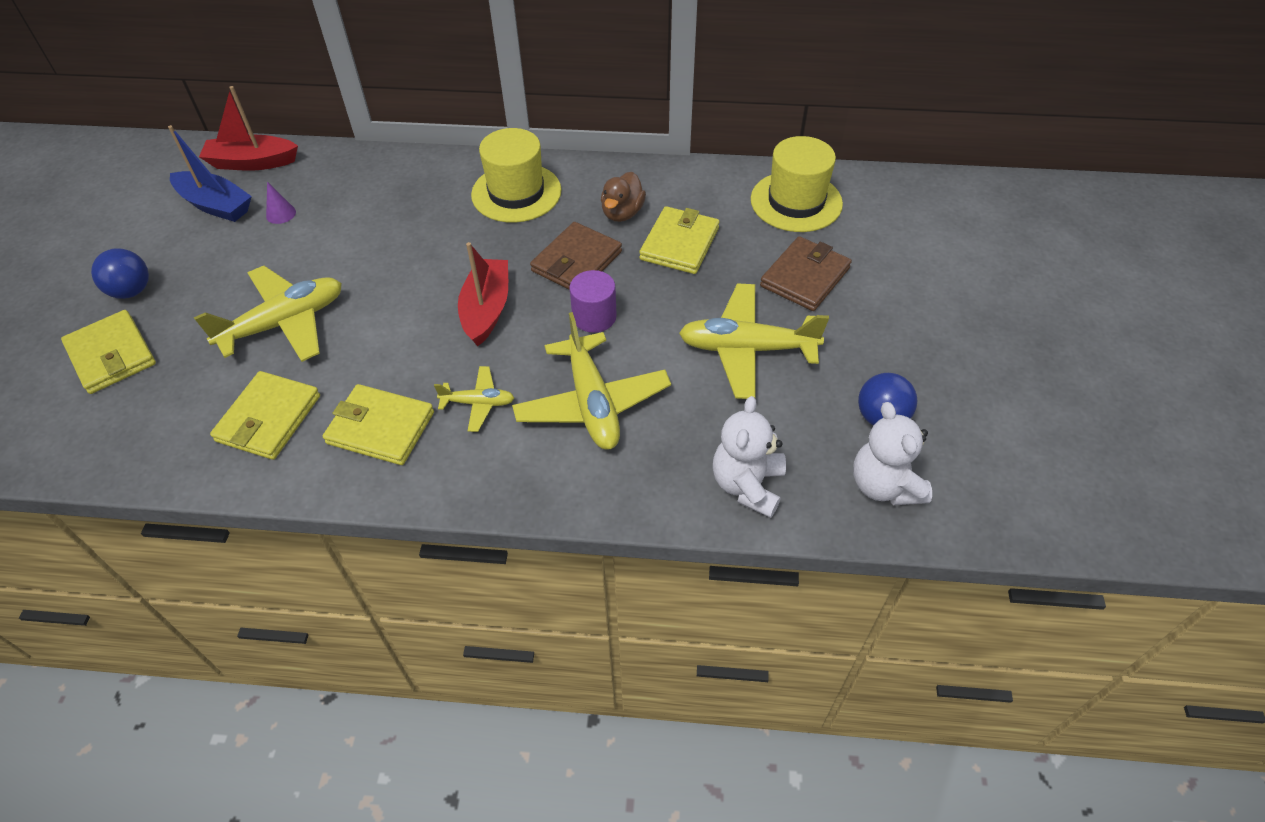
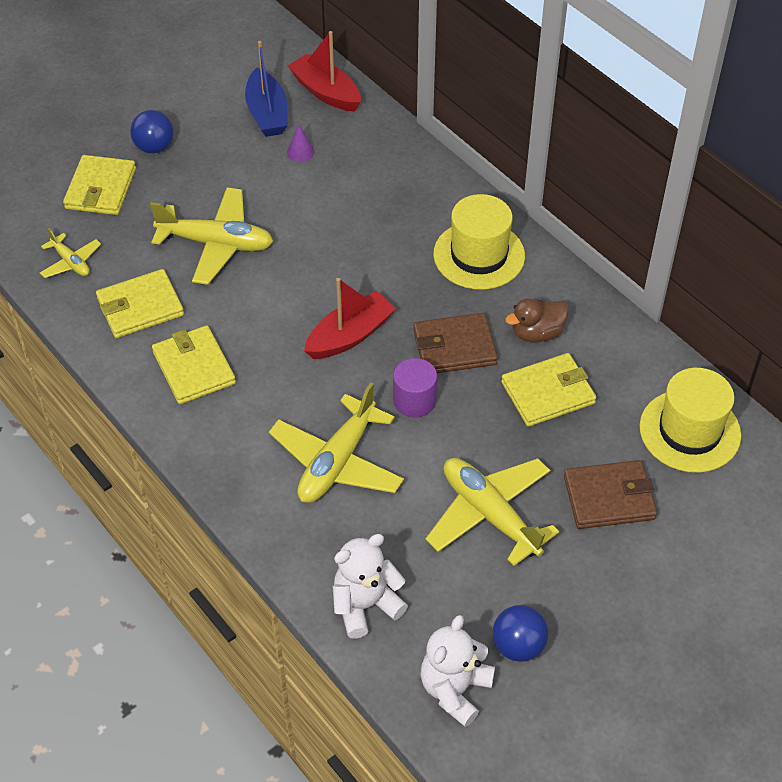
camera: 45 degrees right, 0 degrees up
yellow plane [434,366,514,432] -> yellow plane moved to [40,228,101,278]

